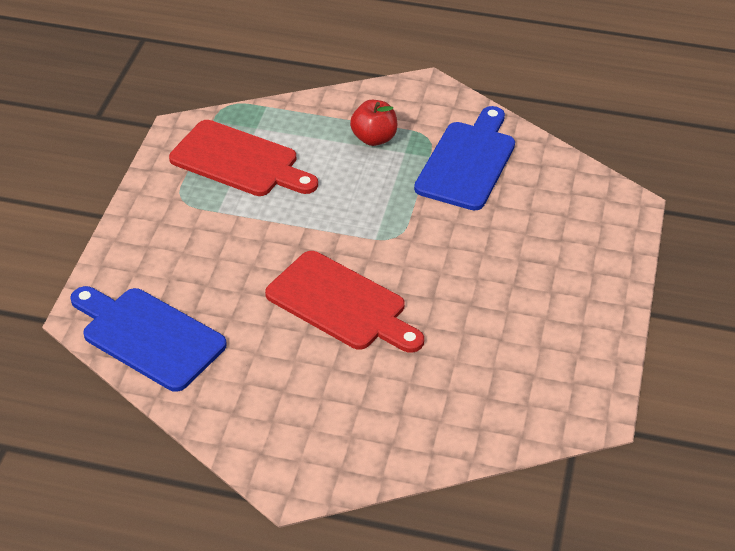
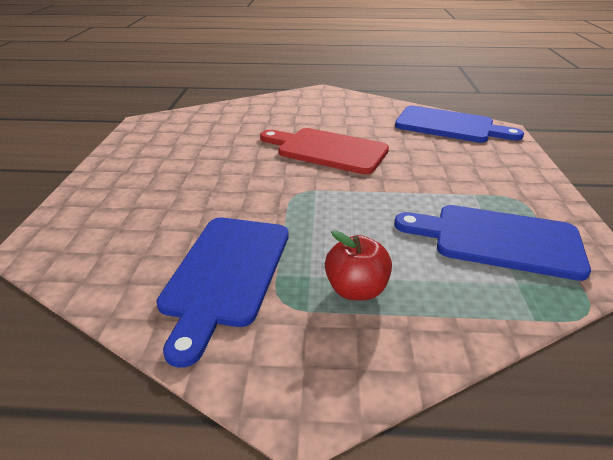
camera: 170 degrees right, 10 degrees down
red cutting board [169,120,318,196] -> blue cutting board [394,205,591,281]

